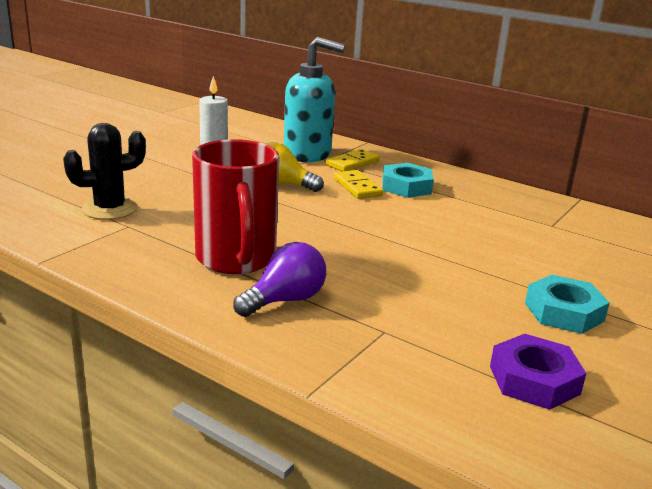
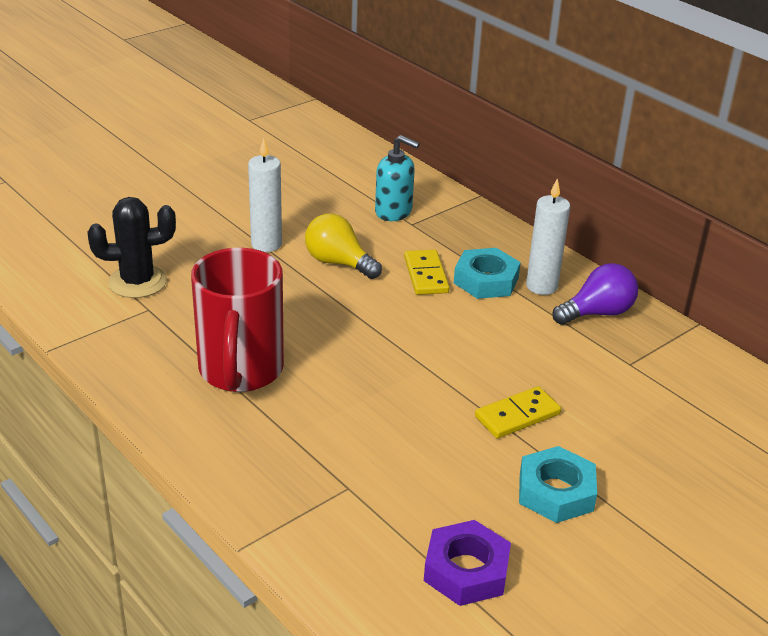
camera: 15 degrees right, 10 degrees up
purple light bulb [233,242,326,317] -> purple light bulb moved to [552,263,638,325]
turquoise soap dispenser [284,37,345,162] -> turquoise soap dispenser [375,135,420,221], size x0.61
yellow domino [326,149,380,171] -> yellow domino moved to [475,386,561,438]
none -> white candle [526,178,570,295]

